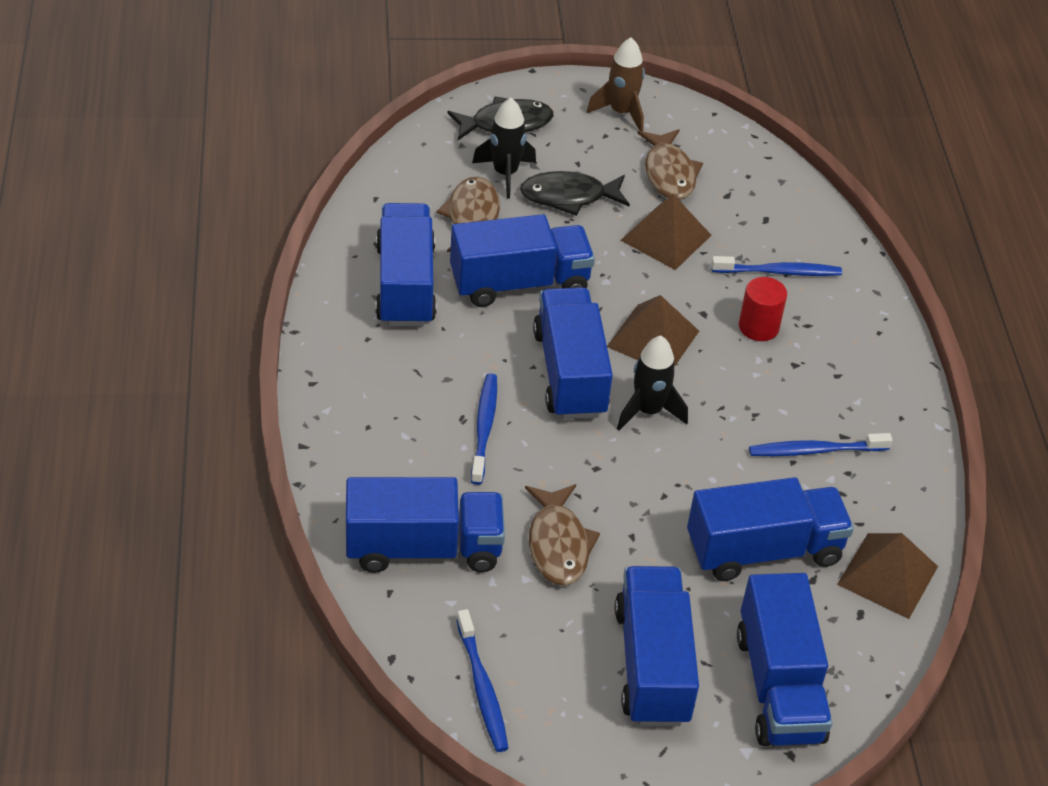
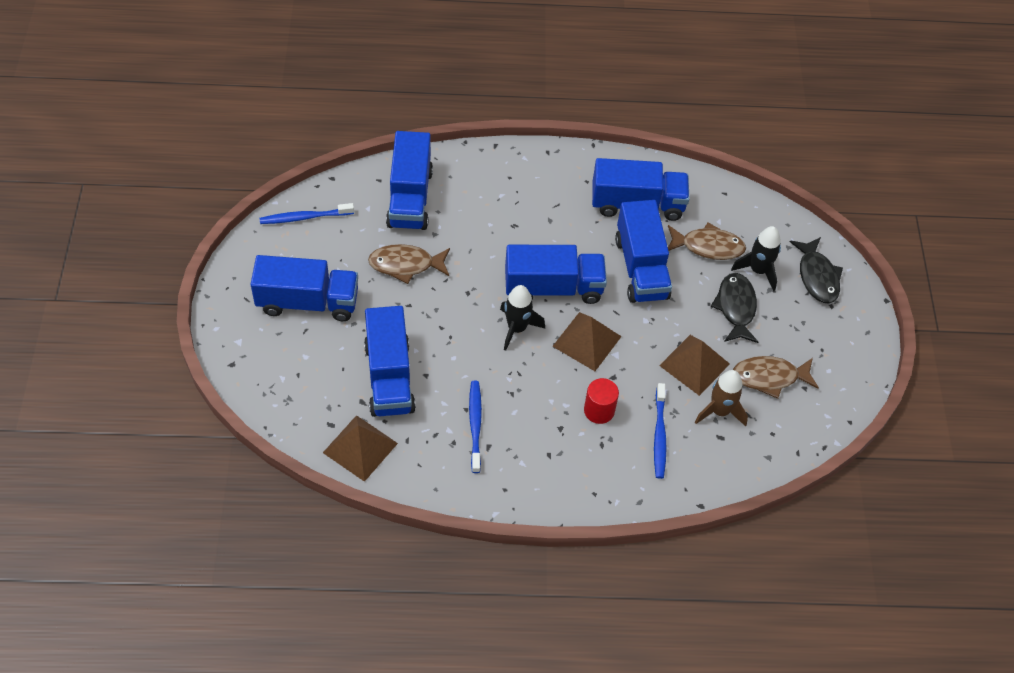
camera: 95 degrees right, 10 degrees up
blue toothbrush [471,373,497,485] -> none
brown rocket [587,37,645,131] -> brown rocket moved to [695,370,748,427]
blue truck [737,573,833,746] -> none

